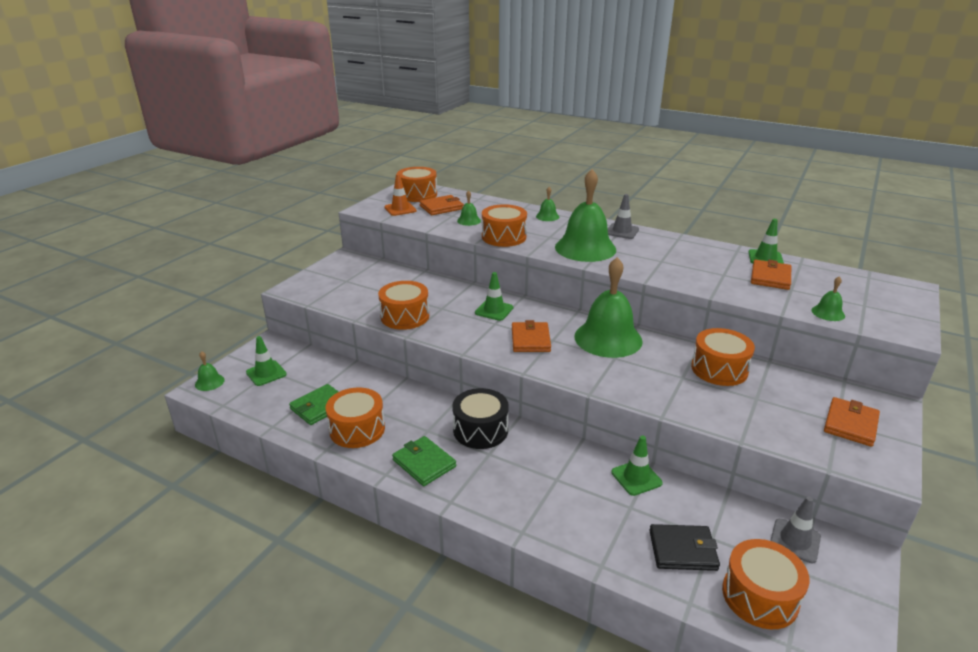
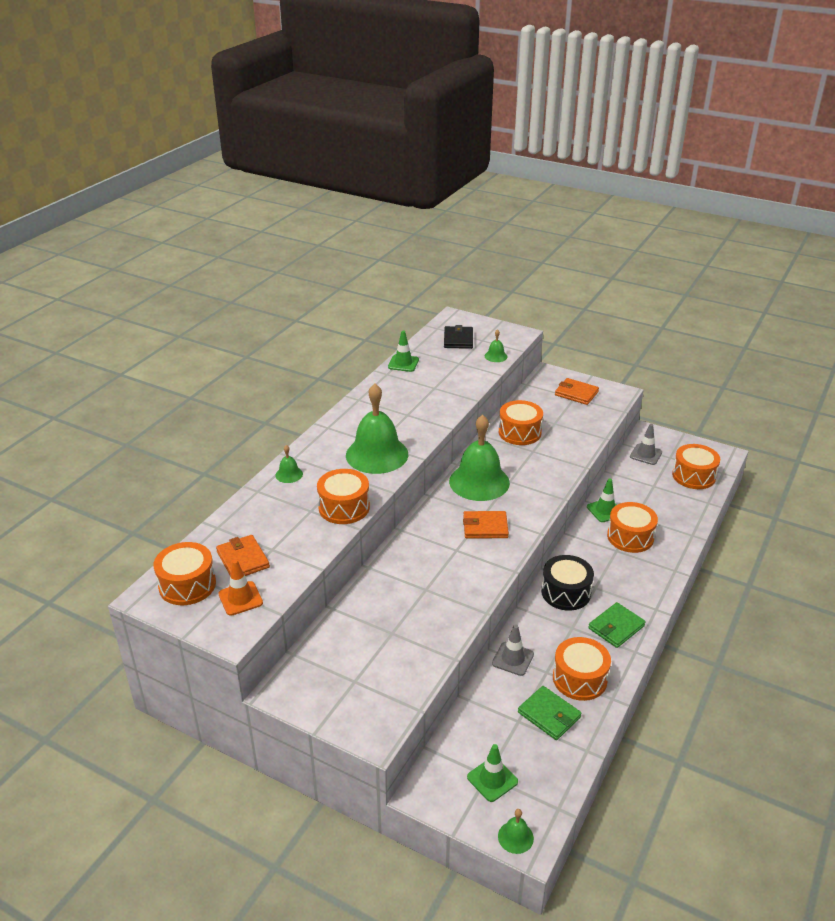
camera: 90 degrees left, 5 degrees up
orange drum [378,281,429,330] -> orange drum moved to [607,502,658,553]
green bell [457,190,481,226] -> none
green traffic cone [475,272,513,321] -> none
grey traffic cone [608,194,639,239] -> grey traffic cone moved to [492,625,534,676]
black wallet [649,524,720,571] -> black wallet moved to [444,325,473,349]
orange wallet [751,259,791,290] -> none

